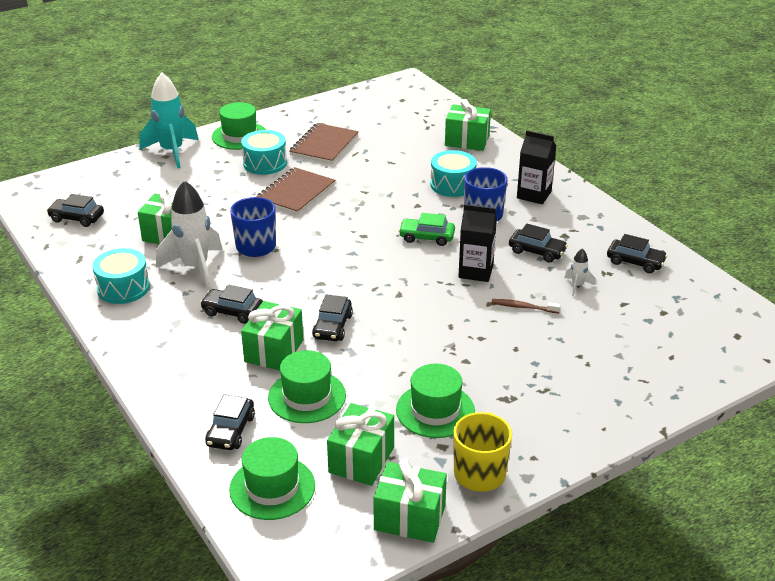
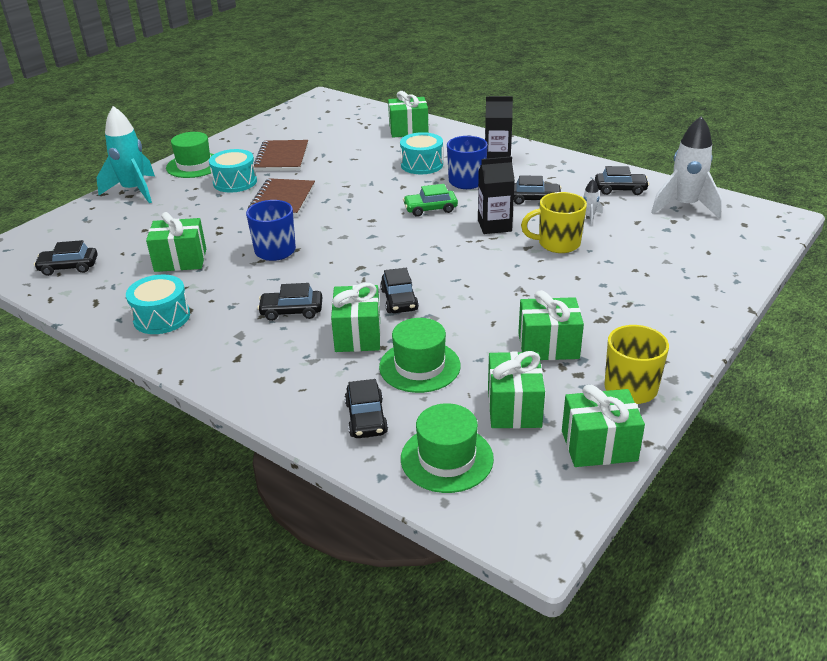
camera: 20 degrees left, 0 degrees up
white rocket [156,180,222,289] -> white rocket moved to [651,116,722,219]
green hat [396,364,475,438] -> green gift [518,290,584,360]
brown toothbrush [491,299,561,313] -> yellow mug [521,192,587,253]

